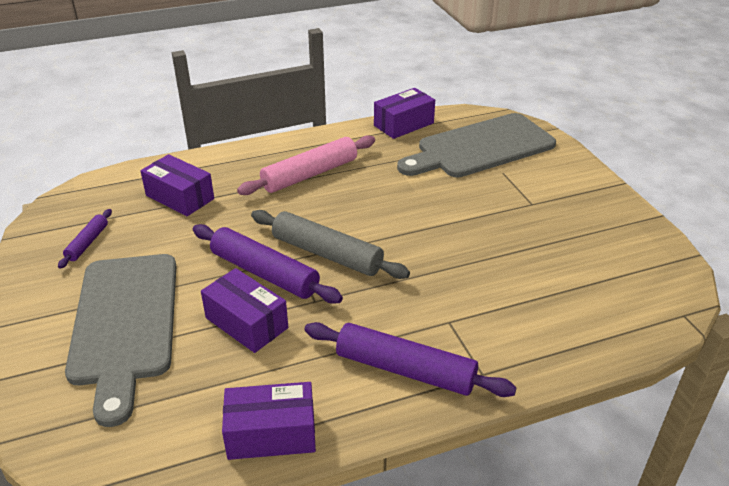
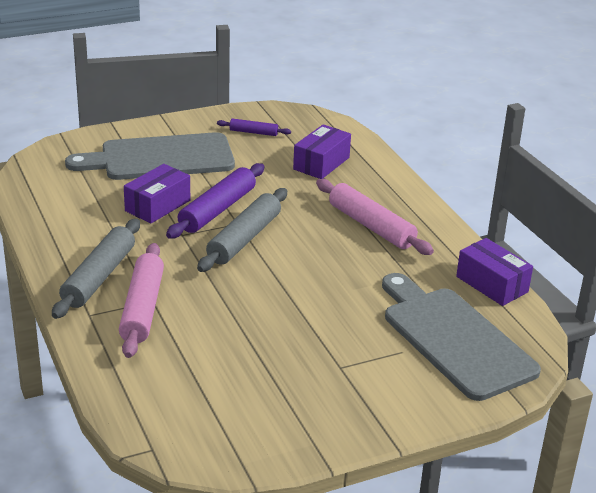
camera: 85 degrees right, 5 degrees down
purple box [222,382,316,460] -> none
purple rolling pin [304,322,517,397] -> grey rolling pin [52,219,140,319]
none -> pink rolling pin [119,243,164,358]

